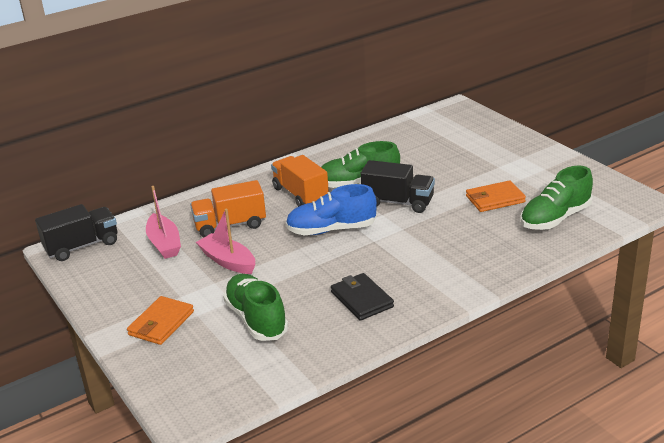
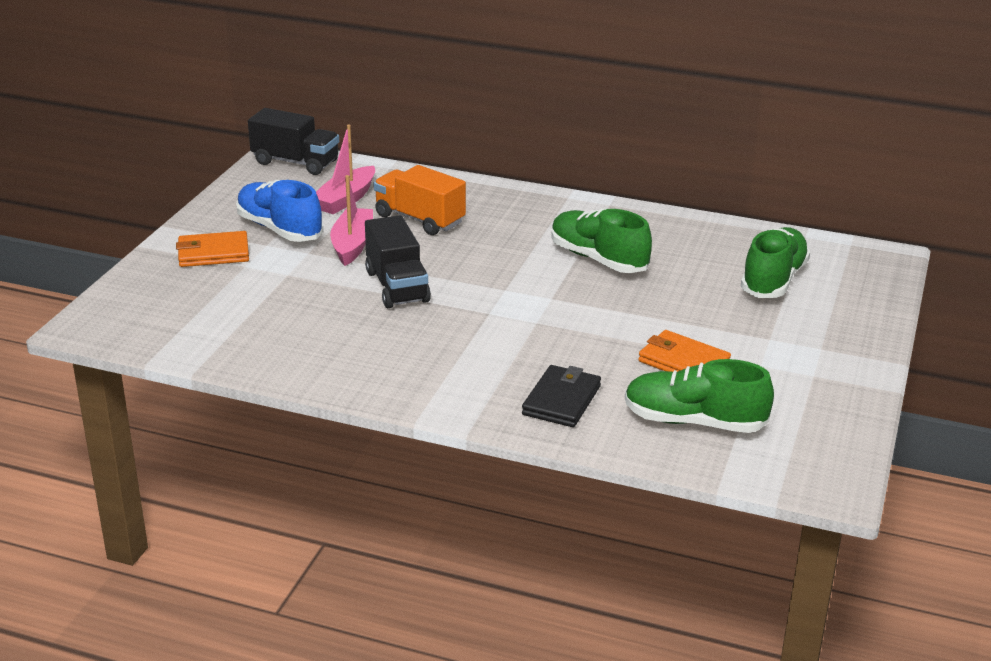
camera: 50 degrees right, 0 degrees up
green shoe [223,274,288,341] -> green shoe moved to [741,227,810,298]
orange truck [271,155,329,207] -> none
blue shoe [285,184,377,235] -> blue shoe moved to [236,180,324,242]
black wallet [331,273,394,321] -> black wallet moved to [522,365,601,427]
black truck [360,160,435,213] -> black truck moved to [365,215,431,308]

